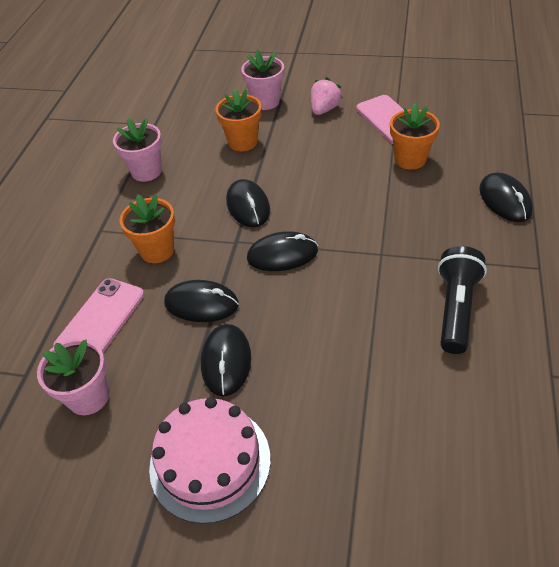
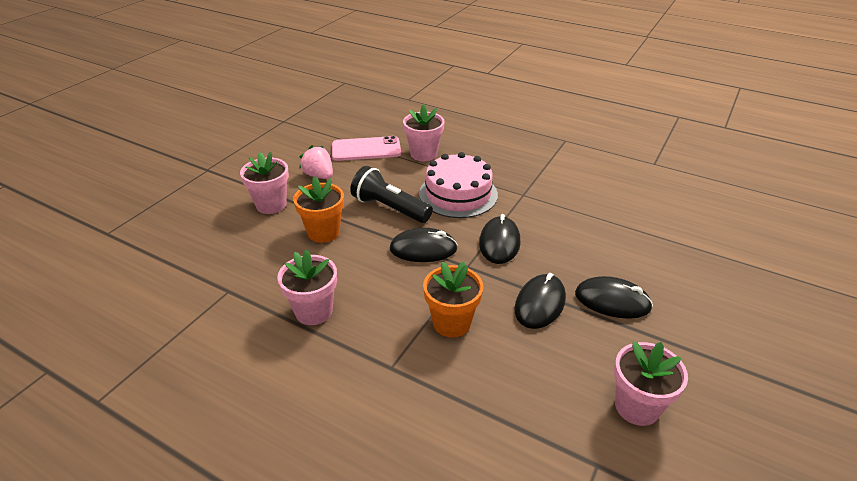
camera: 75 degrees left, 10 degrees down
pink phone [53,278,144,353] -> none
pink cake [149,397,271,524] -> pink cake moved to [419,152,498,218]
orange flower pot [390,103,440,170] -> pink flower pot [403,104,444,161]
black flashlight [438,246,487,354] -> black flashlight moved to [350,166,433,223]
black mouse [479,173,533,222] -> none

